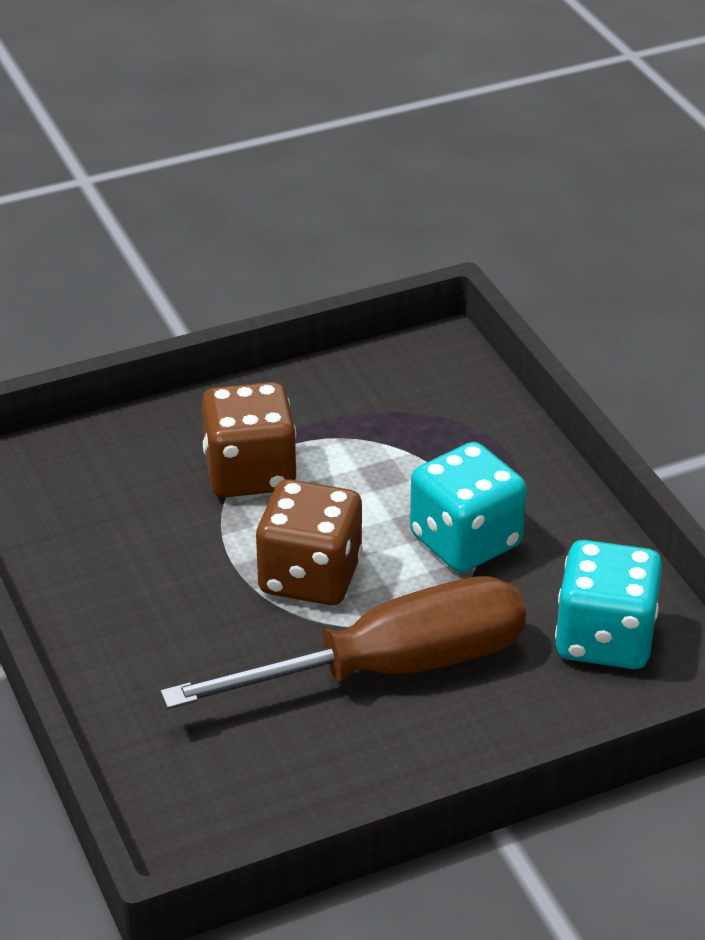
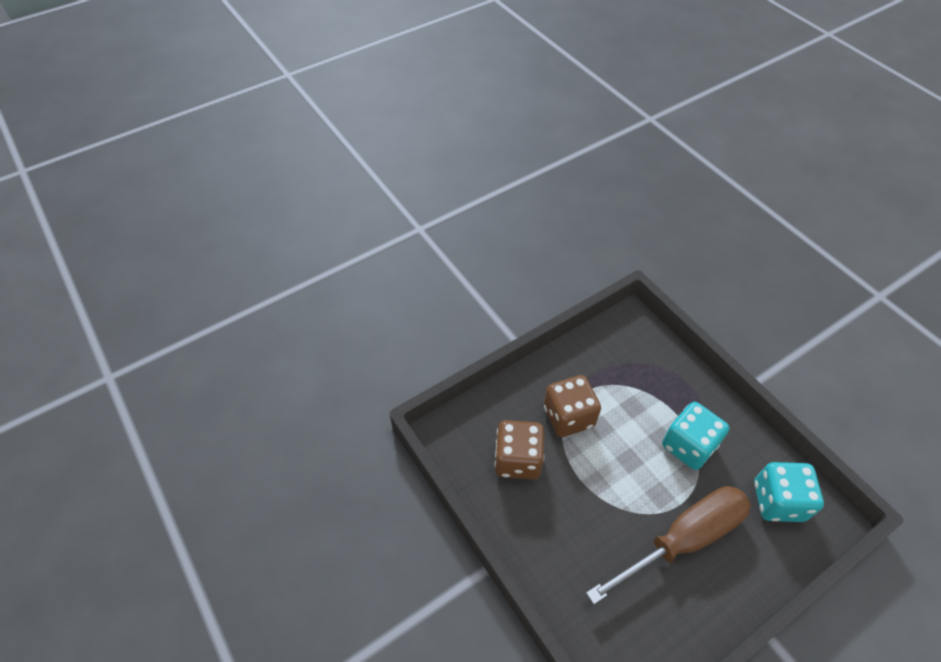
camera: 10 degrees left, 15 degrees up
brown dice [256,479,363,605] -> brown dice moved to [495,420,544,479]

